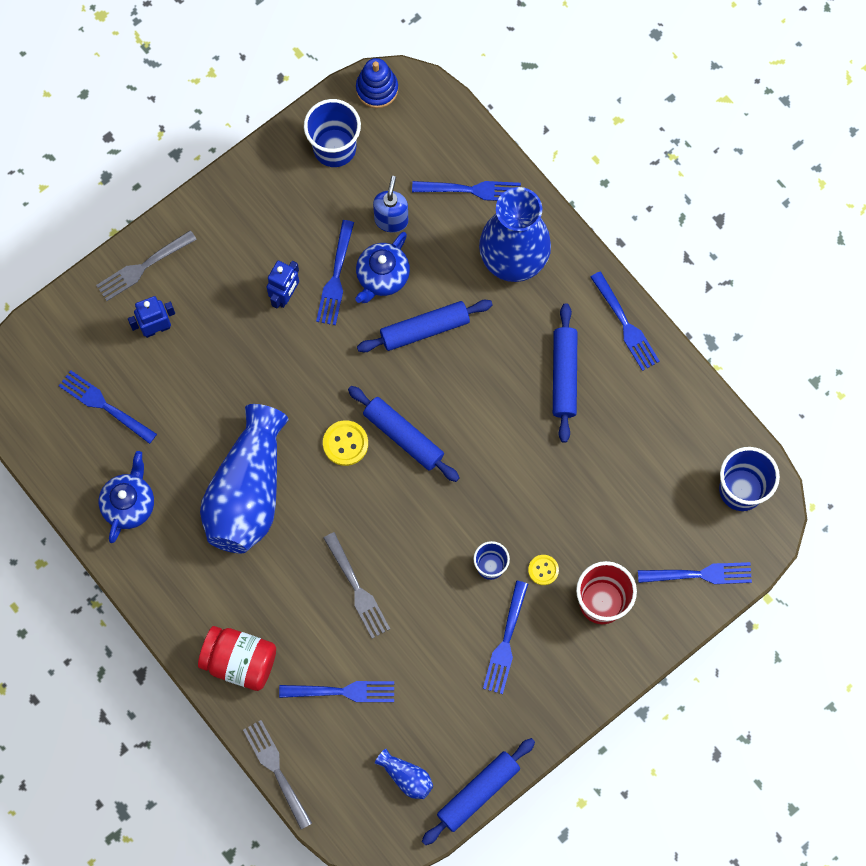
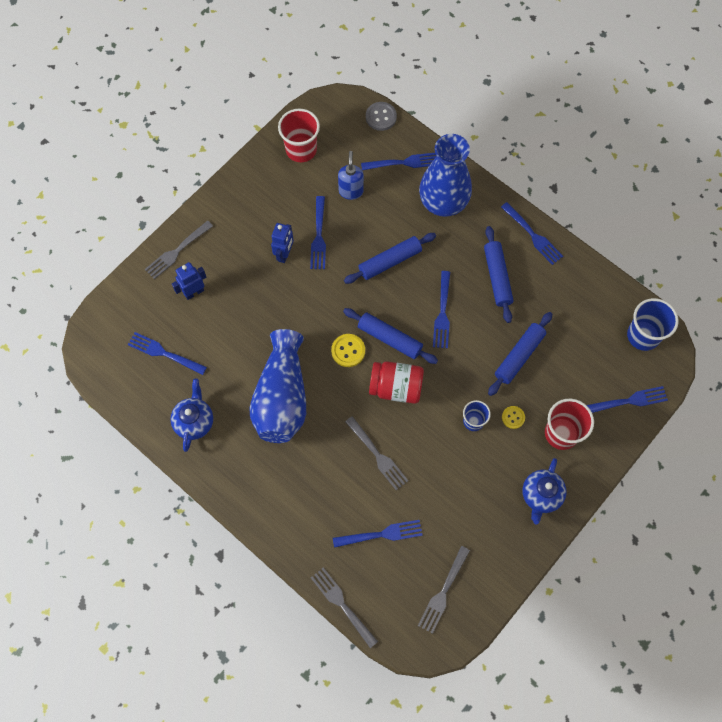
camera: 10 degrees left, 5 degrees down
red jar [198,626,276,691] -> red jar moved to [369,361,424,404]
blue cup [304,99,361,167] -> red cup [278,109,320,162]
blue teapot [355,232,410,303] -> blue teapot moved to [522,458,567,525]
blue stacking toy [356,58,398,108] -> none
blue vase [375,749,433,799] -> grey fork [418,546,470,634]
blue rolling pin [422,738,535,845] -> blue rolling pin moved to [488,312,552,396]
blue fork [483,581,528,694] -> blue fork moved to [433,271,450,349]
none -> grey button [366,102,397,131]

